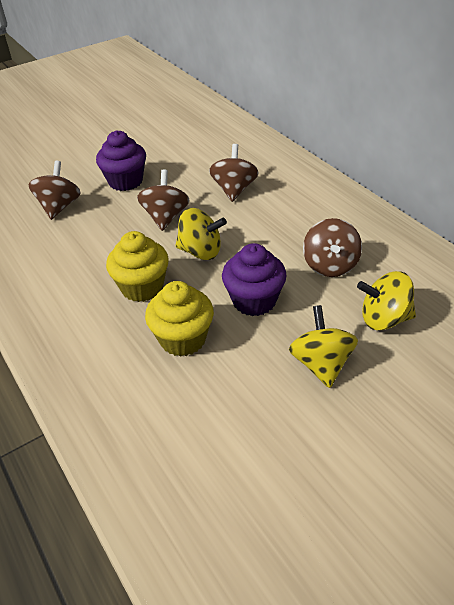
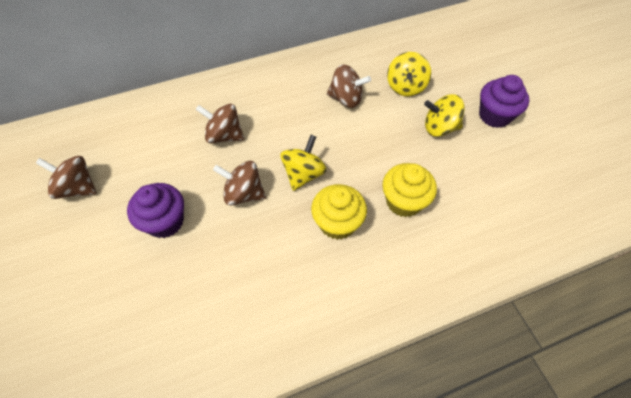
camera: 80 degrees left, 15 degrees up
brown spinning top [28,161,81,220] -> brown spinning top moved to [36,156,97,199]
purple cupcake [222,243,287,316] -> purple cupcake moved to [479,75,529,128]

